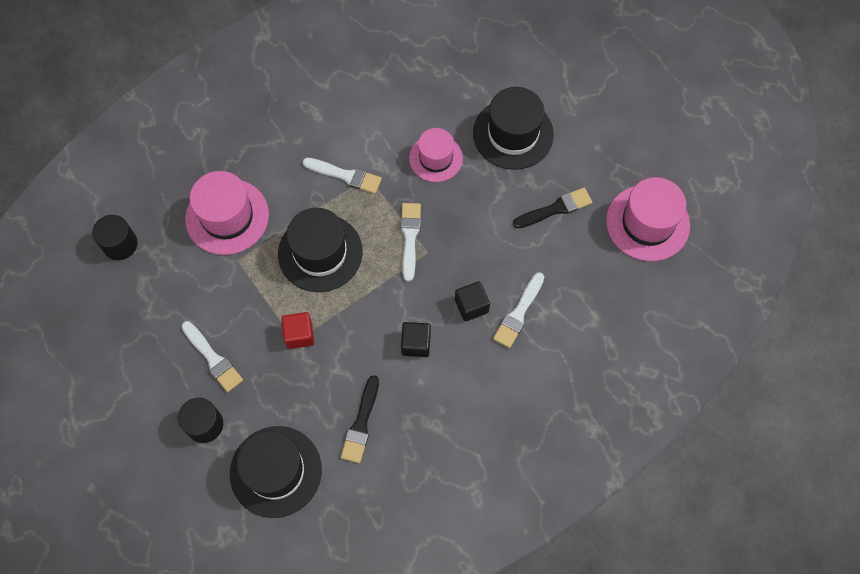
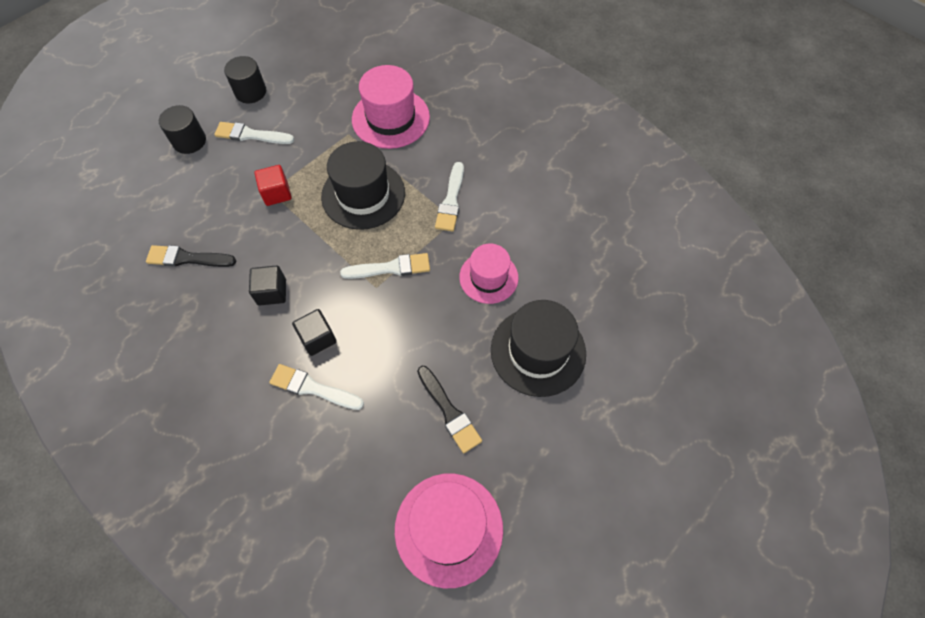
camera: 80 degrees right, 5 degrees down
black cylinder [92,215,138,260] -> black cylinder moved to [224,56,266,103]
white brush [181,321,243,392] -> white brush turned 60 degrees clockwise [214,122,294,144]
black hat [230,426,322,518] -> none

